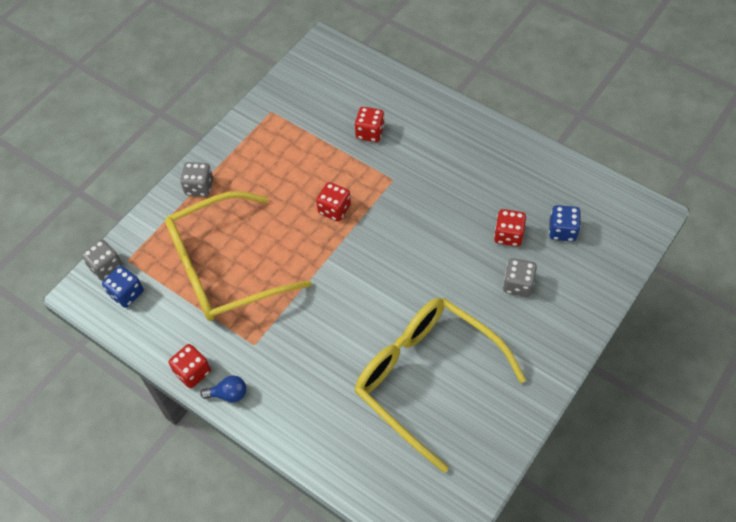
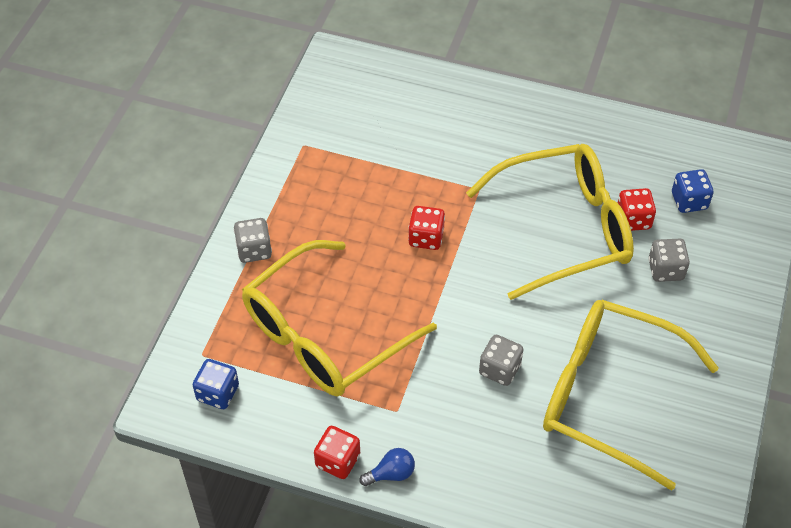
camera: 20 degrees left, 5 degrees down
grey dice [81,239,122,281] -> grey dice moved to [479,335,524,386]
red dice [355,107,385,142] -> none
none -> yellow glasses [466,144,634,300]

